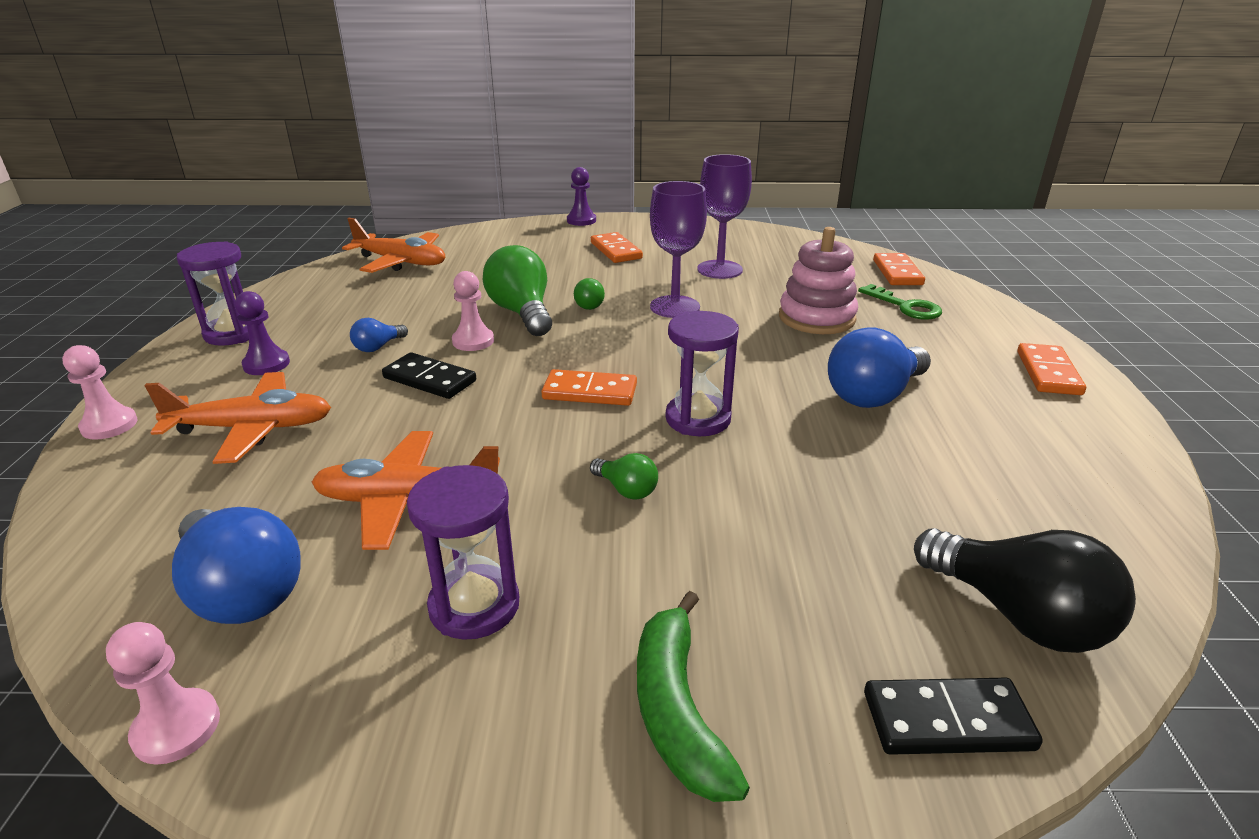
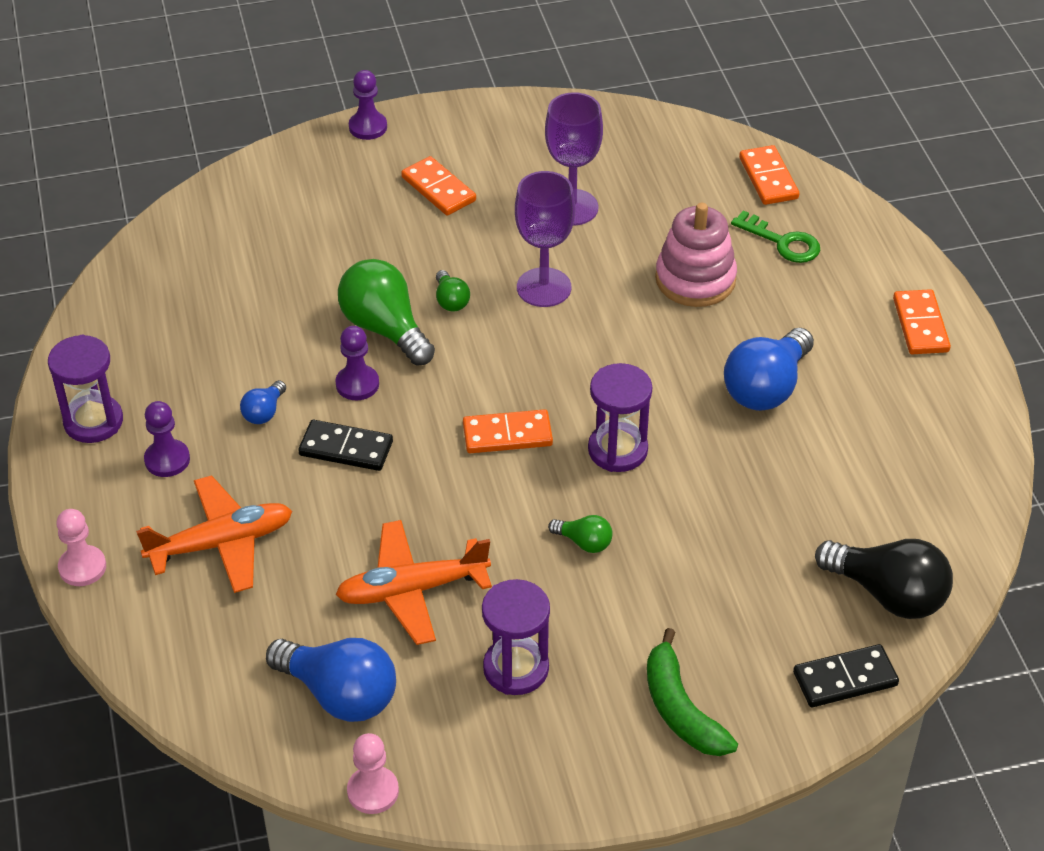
camera: 15 degrees left, 15 degrees up
orange plane [342,218,445,273] -> none
pink pawn [452,271,494,351] -> purple pawn [335,326,379,400]

